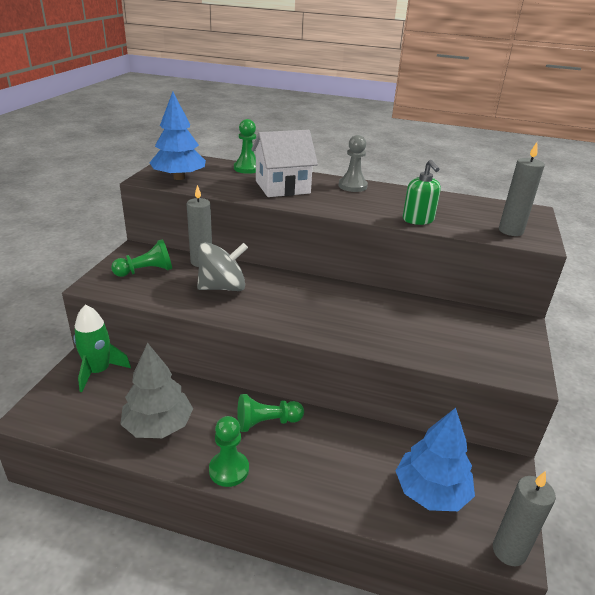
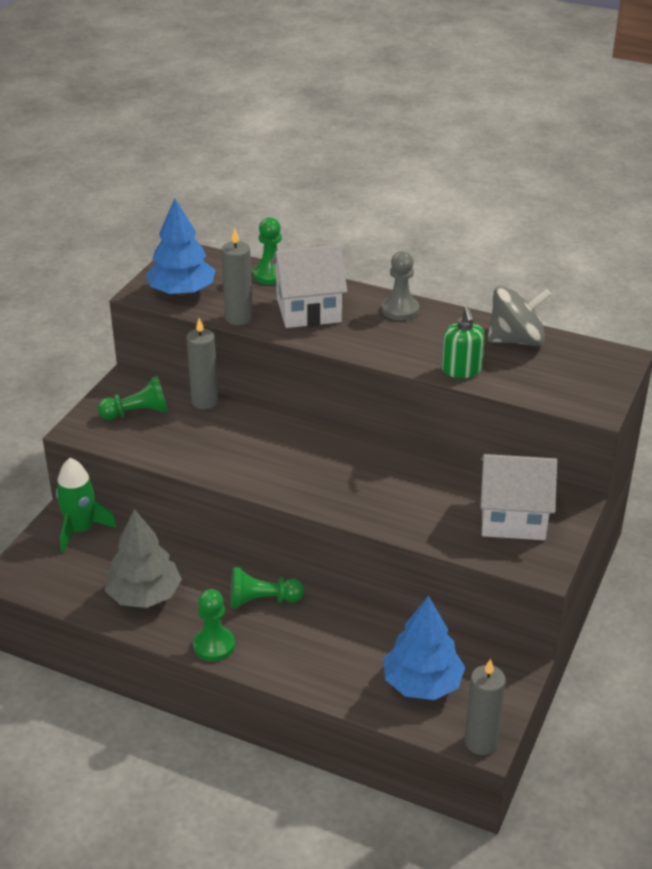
camera: 10 degrees right, 5 degrees up
grey spinning top [197,242,248,291] -> grey spinning top moved to [487,286,552,346]
grey candle [499,142,545,236] -> grey candle moved to [221,228,253,325]
none -> white house [480,454,557,540]

